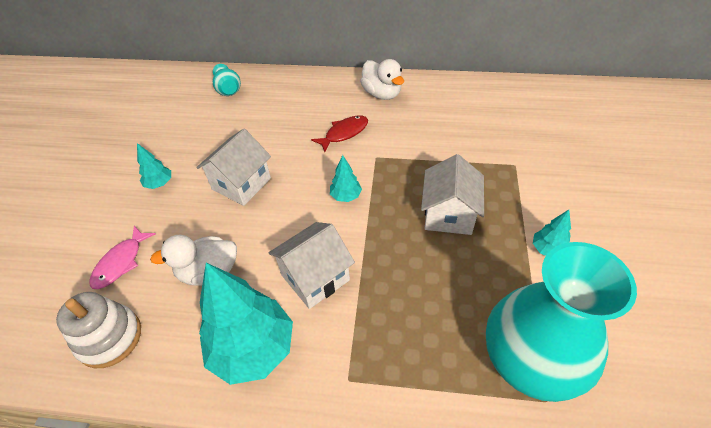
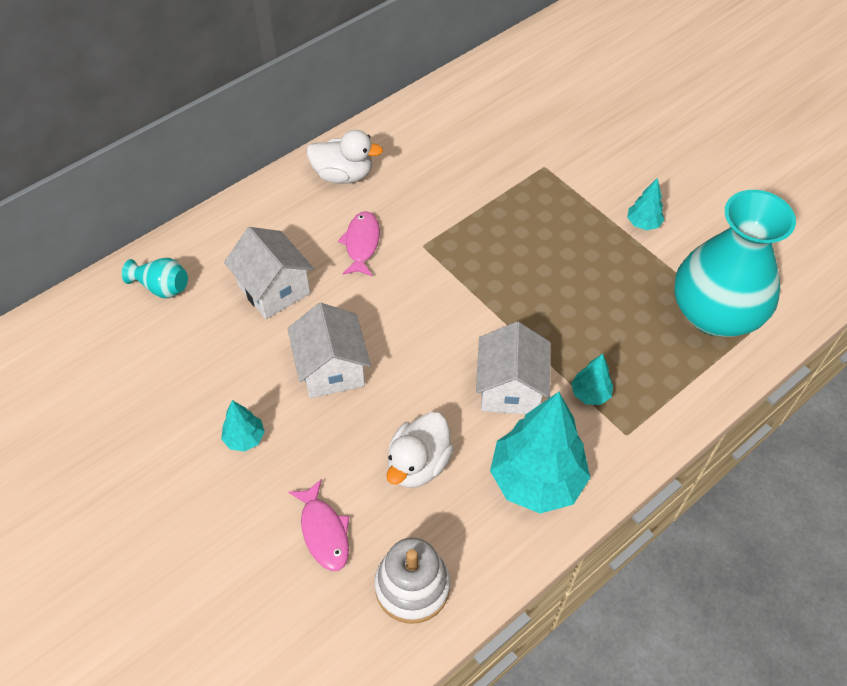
camera: 50 degrees left, 5 degrees up
red fish [311,115,368,152] -> pink fish [338,211,380,277]
turquoise tree [330,155,362,202] -> turquoise tree moved to [571,354,613,405]
white house [421,154,484,235] -> white house moved to [224,227,314,319]

